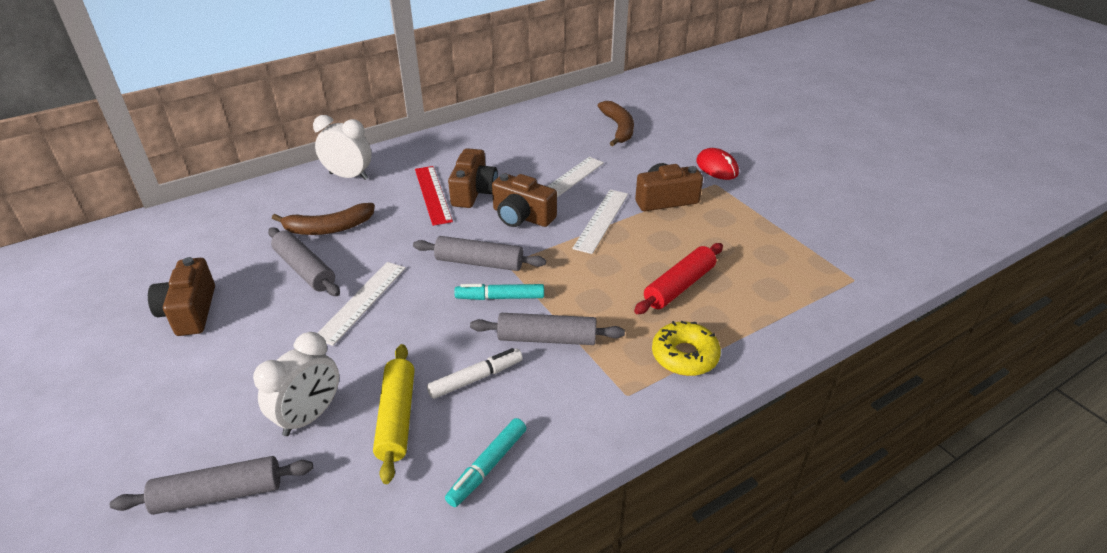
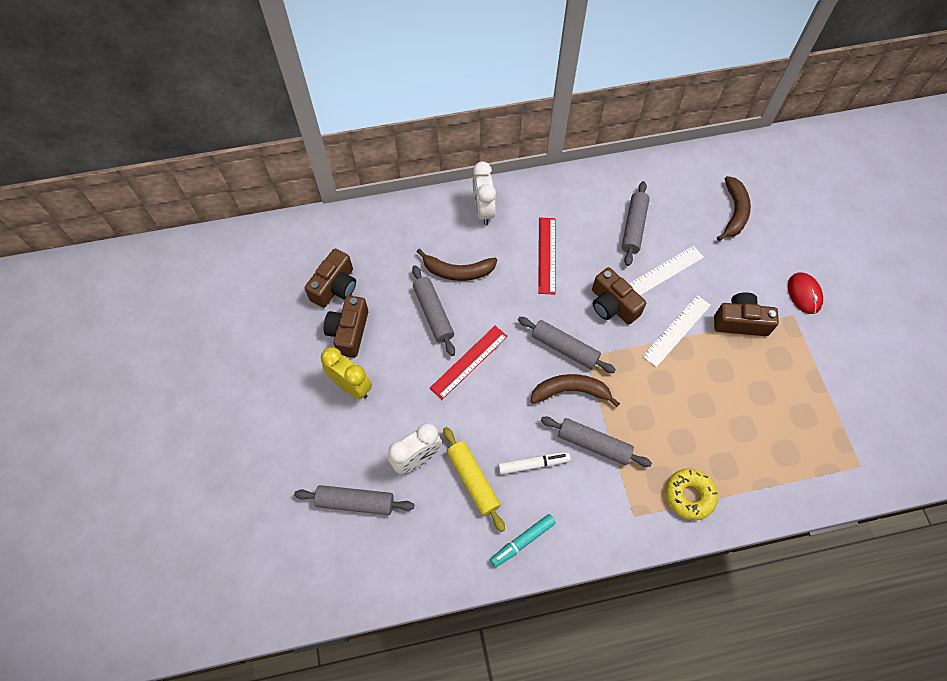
camera: 20 degrees right, 25 degrees up
white clock [313,115,372,180] -> white clock turned 135 degrees counterclockwise [473,162,496,225]
white ruler [318,262,406,346] -> red ruler [430,326,508,400]
yellow rolling pin [373,344,414,484] -> yellow rolling pin turned 45 degrees counterclockwise [443,427,505,532]
brown camera [448,148,498,208] -> brown camera moved to [305,249,356,308]
turquoise marker [454,284,544,300] -> brown banana [530,374,620,407]
red rolling pin [634,243,723,314] -> none
none -> yellow clock [321,347,372,399]
none -> grey rolling pin [622,181,650,266]

